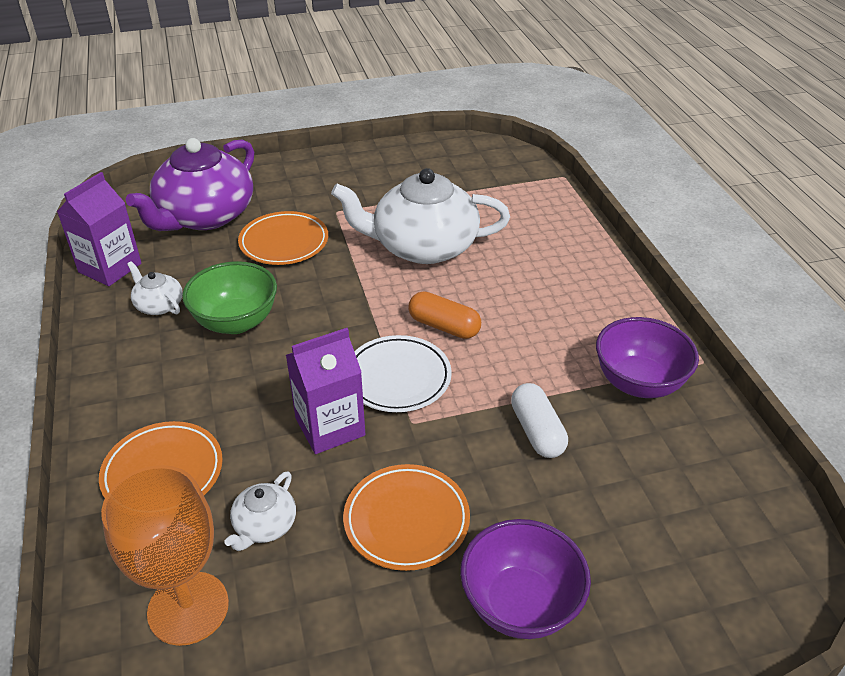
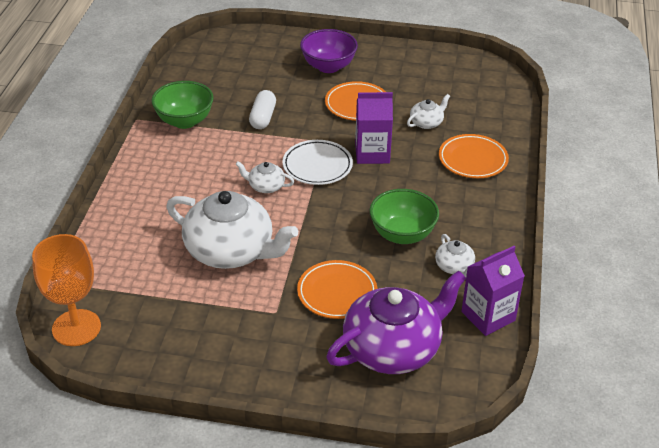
camera: 155 degrees left, 0 degrees up
orange goblet [101,465,229,646] -> orange goblet moved to [32,234,101,346]
orange capsule [408,291,481,339] -> white teapot [235,161,294,193]
purple bowl [596,317,699,398] -> green bowl [152,81,214,129]

